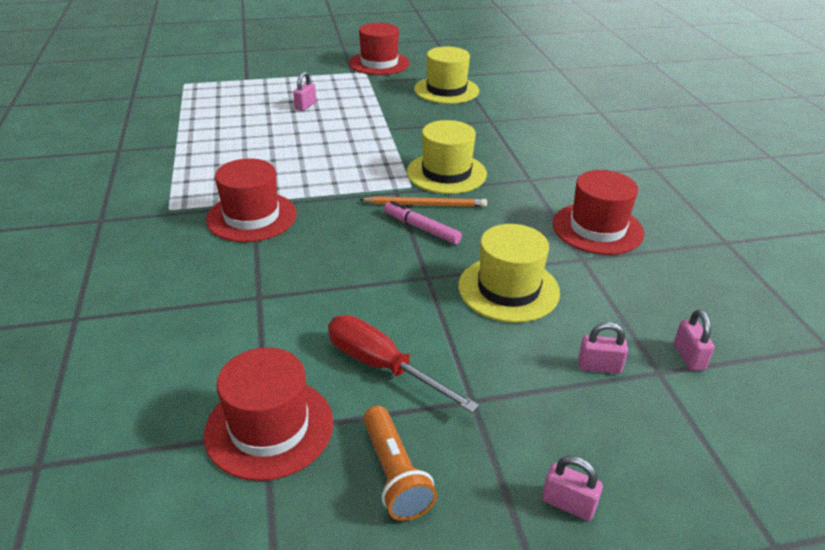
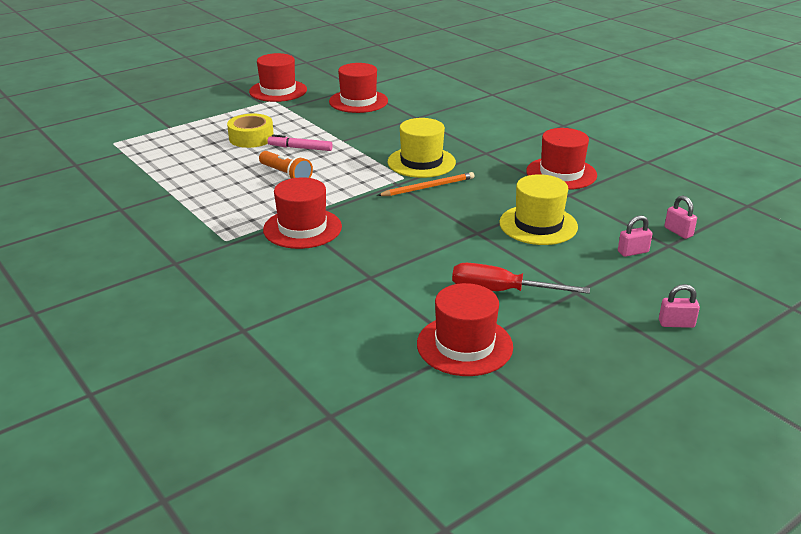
camera: 25 degrees left, 5 degrees down
pink padlock [293,72,316,111] -> yellow tape [227,114,274,148]
orange flashlight [363,406,437,521] -> orange flashlight moved to [259,151,313,179]
pink marker [384,201,462,244] -> pink marker moved to [267,135,333,151]
yellow hat [414,46,479,104] -> red hat [329,63,388,113]

